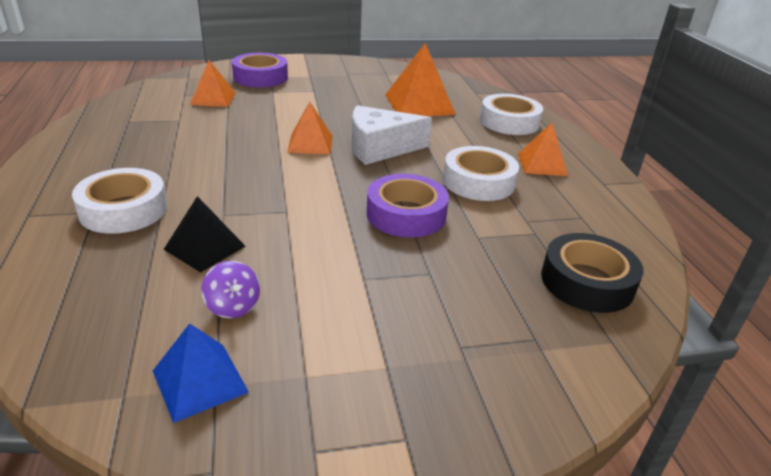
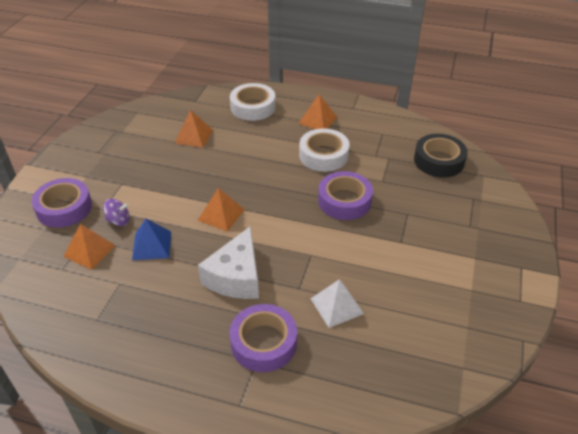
camera: 60 degrees left, 10 degrees up
white tape [72,168,167,234] -> purple tape [229,304,297,372]
blue pyramid [153,323,249,423] -> blue pyramid moved to [132,219,171,260]
black pyramid [163,196,246,273] -> white pyramid [311,279,364,328]
purple spinning top [201,261,260,318] -> purple spinning top moved to [103,199,130,226]
white cheese [352,105,432,165] -> white cheese moved to [198,226,259,299]
orange pyramid [385,43,456,116] -> orange pyramid [175,110,213,148], size x0.63

